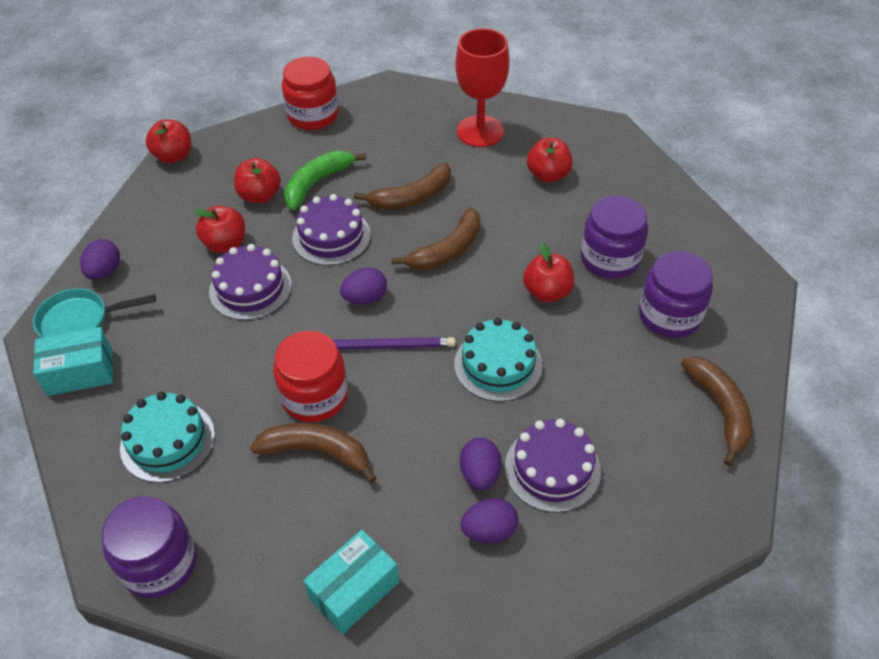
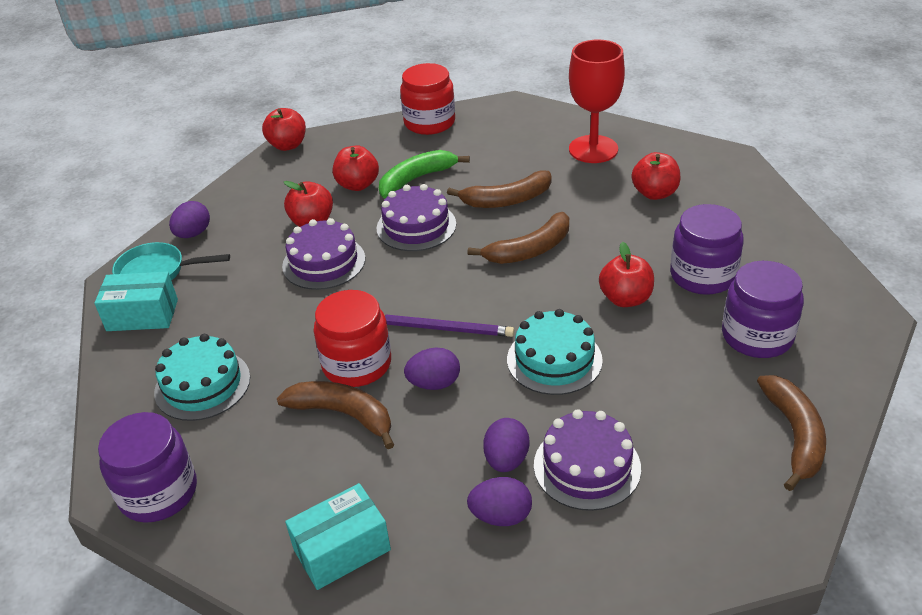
camera: 15 degrees right, 10 degrees down
purple egg [340,268,387,305] -> purple egg moved to [404,347,460,390]

